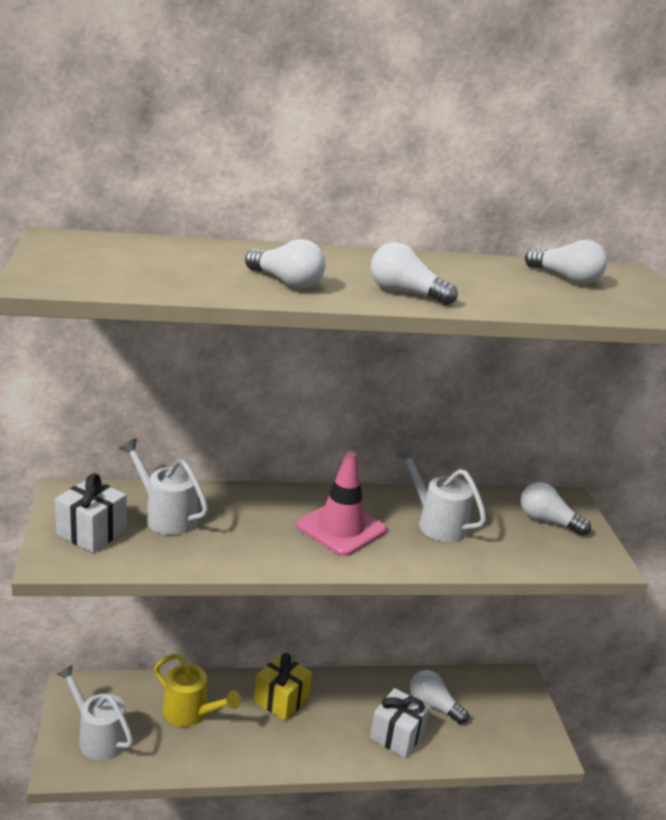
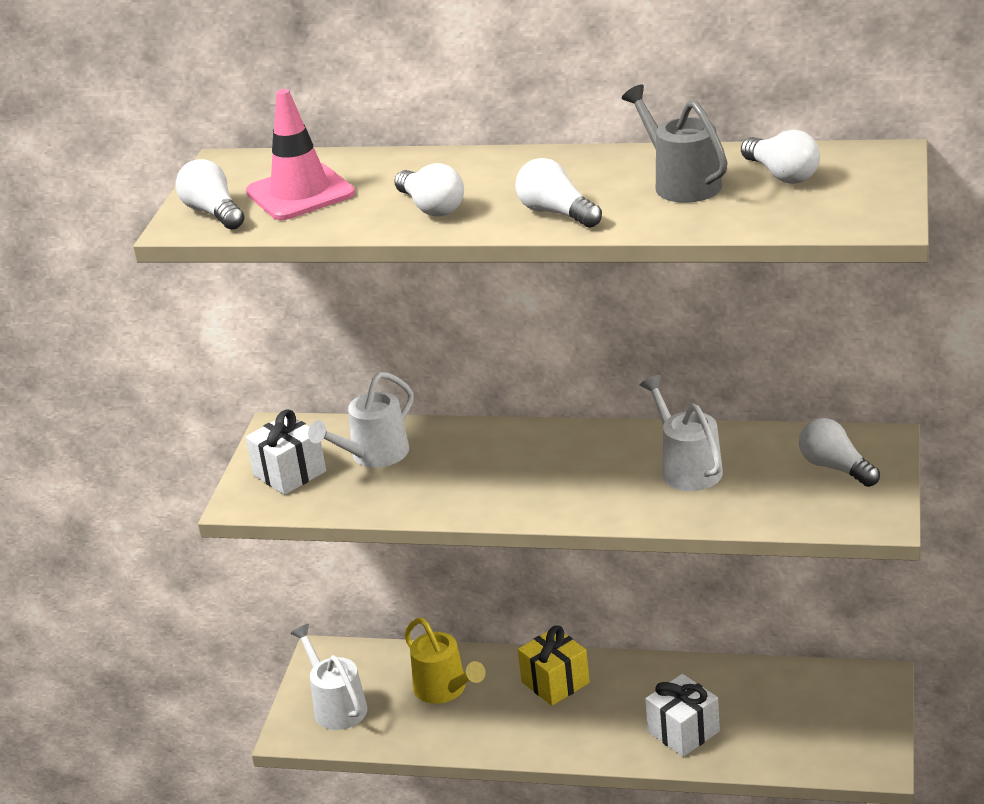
camera: 25 degrees right, 5 degrees up
white watering can [119,438,208,535] -> white watering can turned 105 degrees counterclockwise [308,372,414,467]
pink traffic cone [296,451,387,556] -> pink traffic cone moved to [246,89,355,220]
white light bulb [410,670,469,724] -> white light bulb moved to [176,159,244,230]
none -> grey watering can [622,84,728,203]

